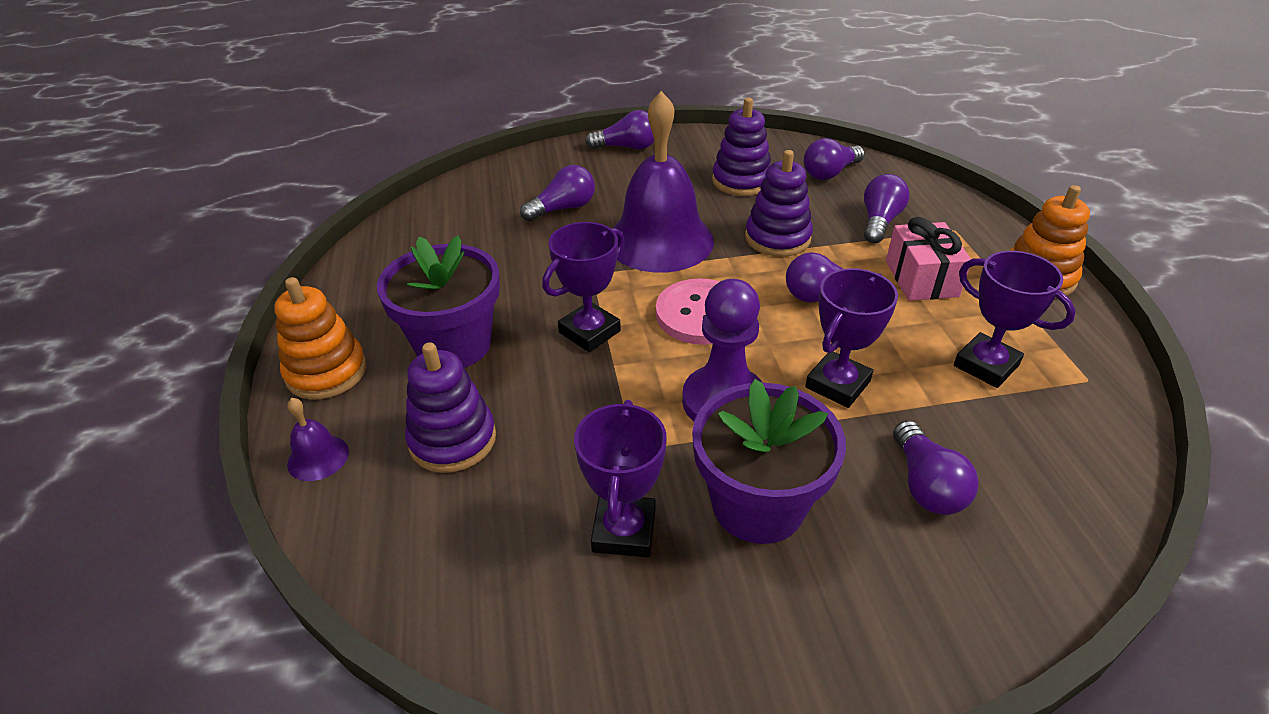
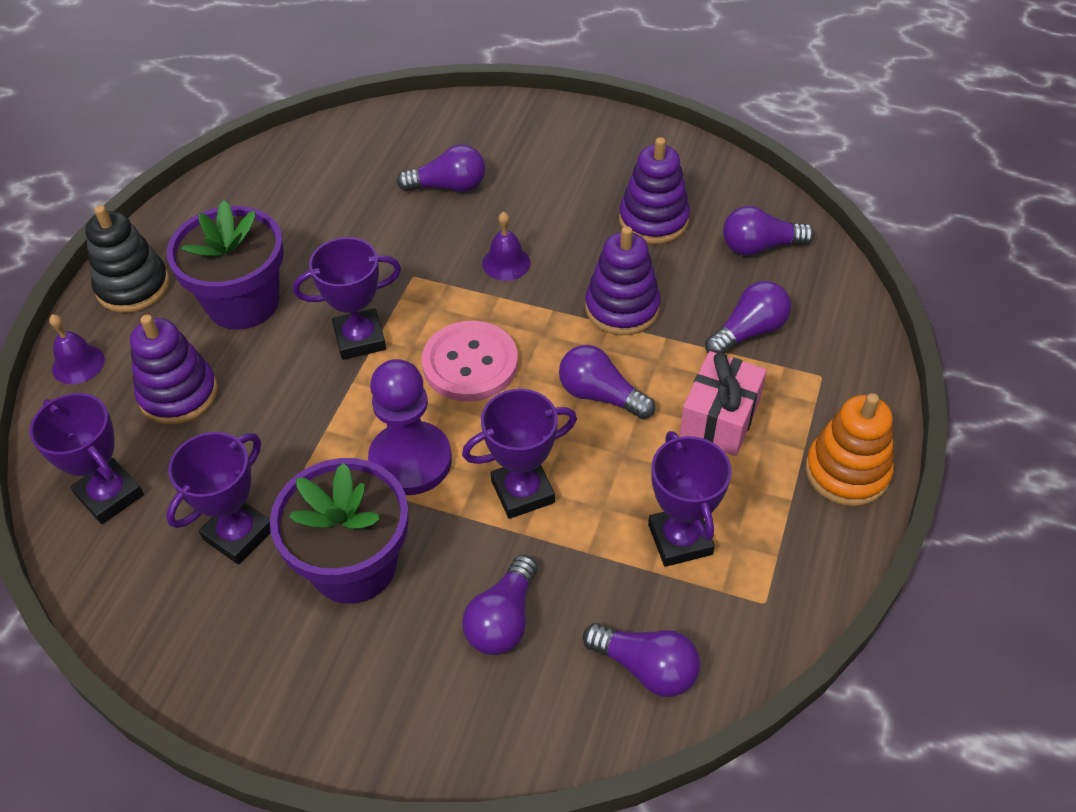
camera: 30 degrees right, 10 degrees up
orange stacking toy [274,277,367,400] -> black stacking toy [85,205,169,313]
purple light bulb [585,110,654,149] -> purple light bulb moved to [583,623,700,697]
purple bell [613,91,714,273] -> purple bell [482,211,531,281], size x0.41
none -> purple trophy [29,393,144,524]

